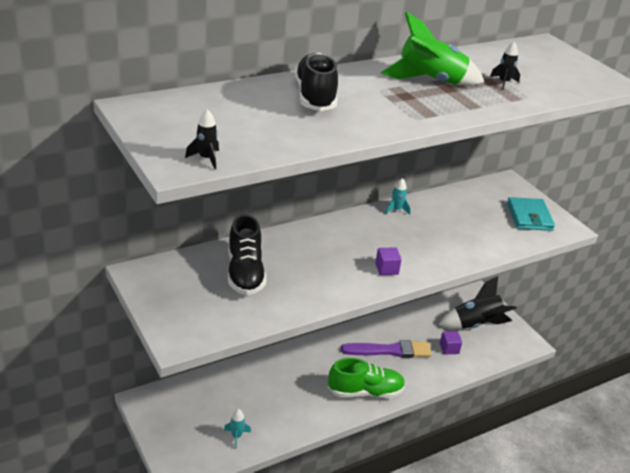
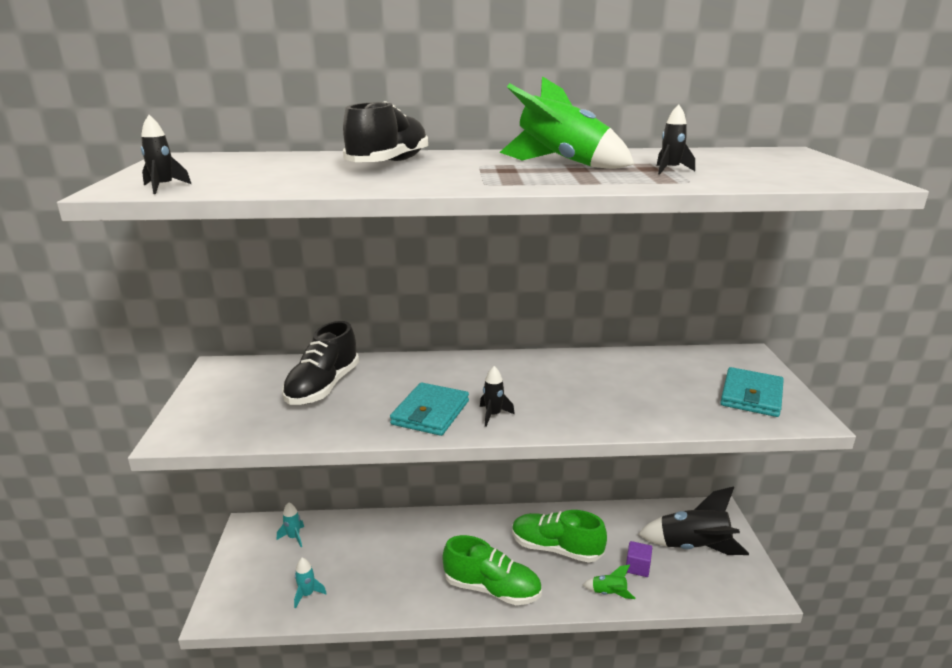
camera: 30 degrees right, 10 degrees down
purple brush [341,340,432,358] -> green shoe [512,510,607,563]
purple cube [375,247,402,275] -> black rocket [480,366,515,427]
turquoise rocket [385,178,411,215] -> turquoise rocket moved to [277,502,304,547]
none -> turquoise wallet [390,382,469,436]
none -> green rocket [583,564,635,599]

